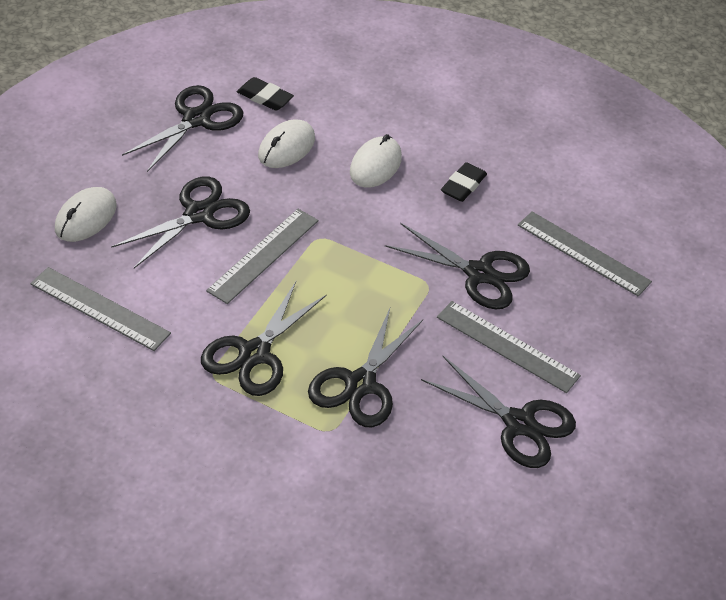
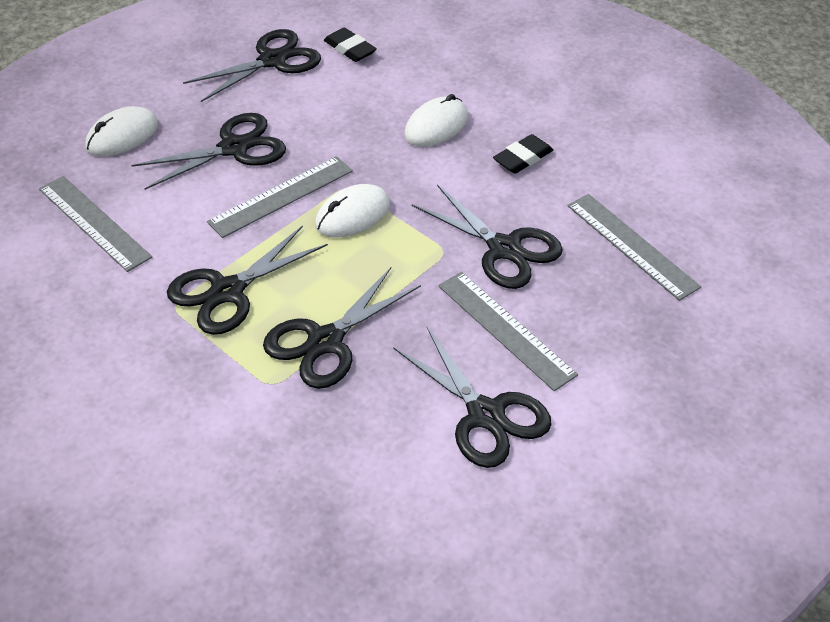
camera: 20 degrees right, 0 degrees up
white mouse [258,119,315,168] -> white mouse moved to [315,184,390,238]

